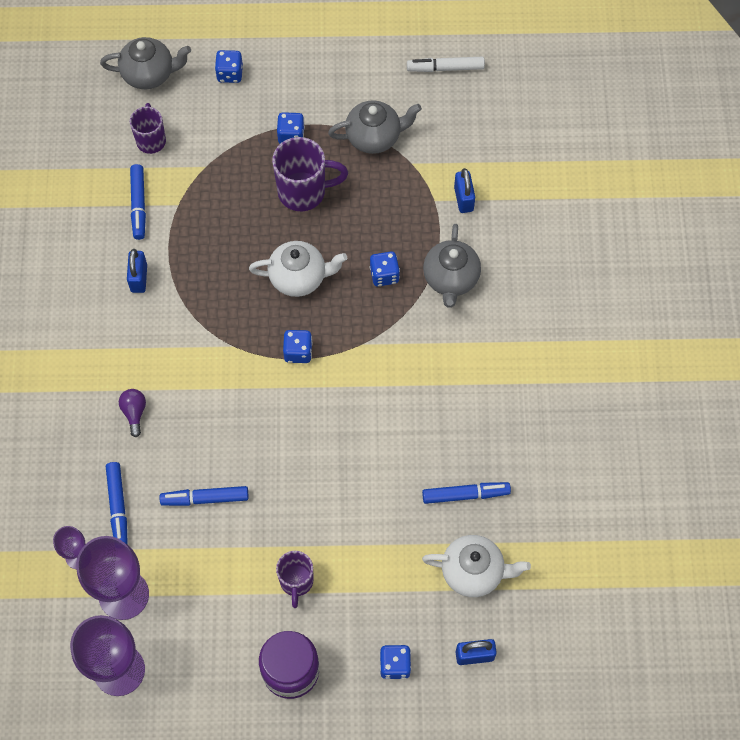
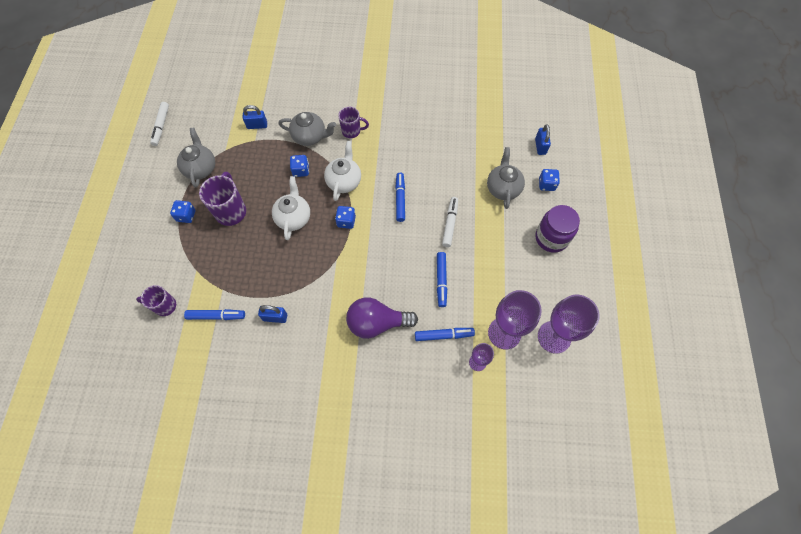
camera: 85 degrees left, 0 degrees up
grey teapot [100,37,191,89] -> grey teapot moved to [487,147,525,209]
purple light bulb [119,389,146,437] -> purple light bulb [346,298,418,339], size x2.15
blue dice [215,50,243,83] -> none
purple mug [276,551,314,608] -> purple mug moved to [338,107,369,138]
blue marker [422,482,511,504] -> blue marker moved to [395,173,405,222]
white teapot [422,535,531,597] -> white teapot moved to [324,141,361,201]
none -> white marker [442,197,458,247]

